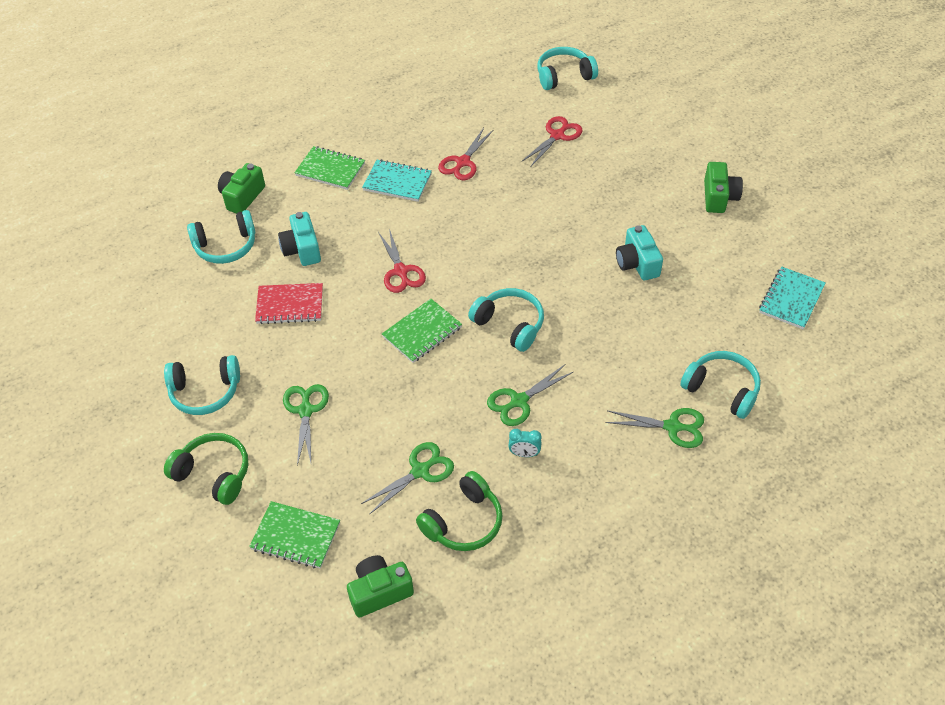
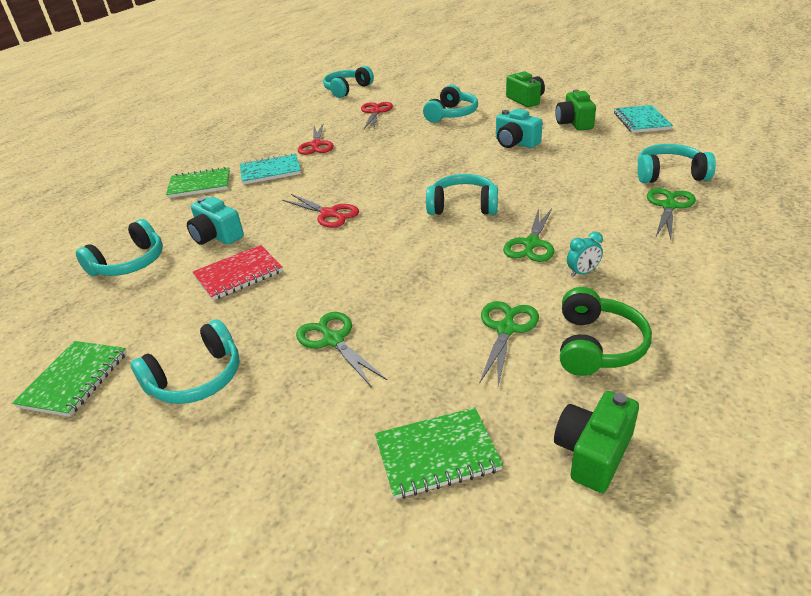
camera: 30 degrees left, 15 degrees down
green headphones [164,433,248,505] -> none
green camera [218,163,265,214] -> green camera moved to [556,90,596,131]
green notebook [382,299,462,363] -> green notebook moved to [12,341,127,417]
green scissors [605,408,704,448] -> green scissors turned 45 degrees counterclockwise [647,188,696,239]
none -> turquoise headphones [423,85,478,123]

